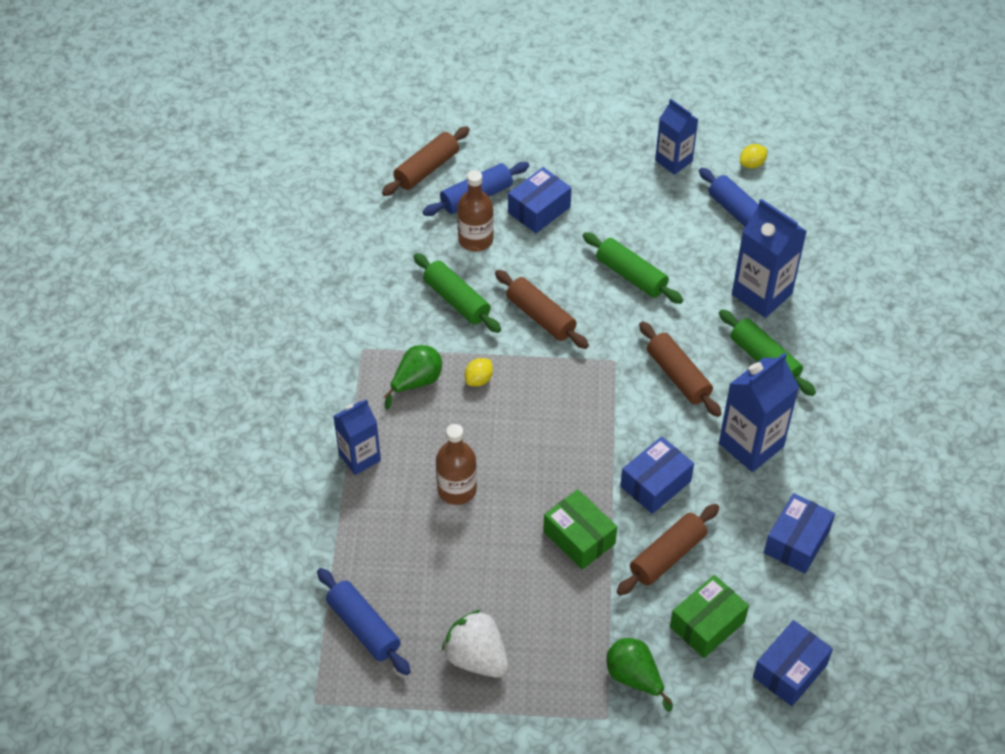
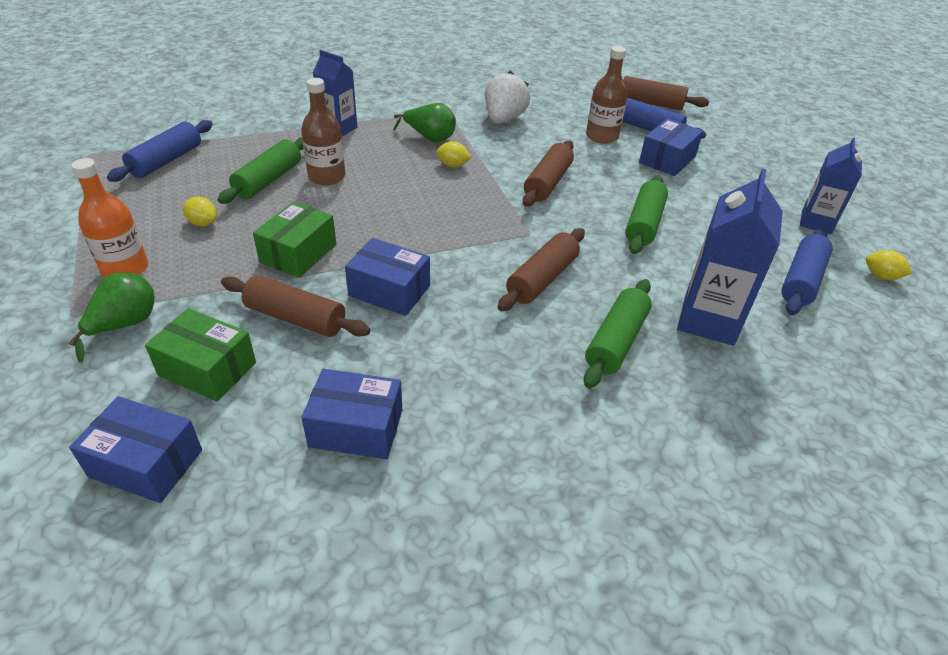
camera: 65 degrees right, 10 degrees down
green rolling pin [413,253,501,333] -> green rolling pin moved to [217,137,303,204]
white strawberry [442,610,509,678] -> white strawberry moved to [485,71,530,124]
blue box [508,167,572,233] -> blue box turned 75 degrees counterclockwise [639,118,703,176]
blue carton [719,352,799,472] -> none
none -> orange bottle [71,158,148,278]
none -> yellow lemon [183,197,217,226]

